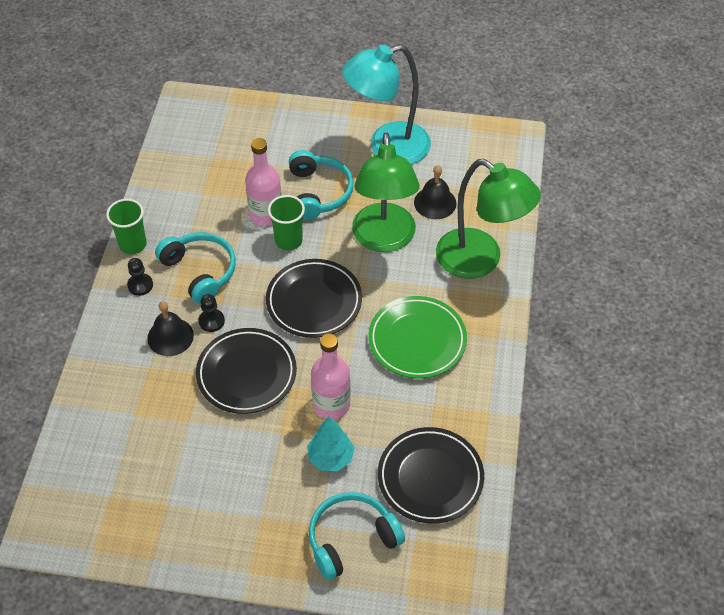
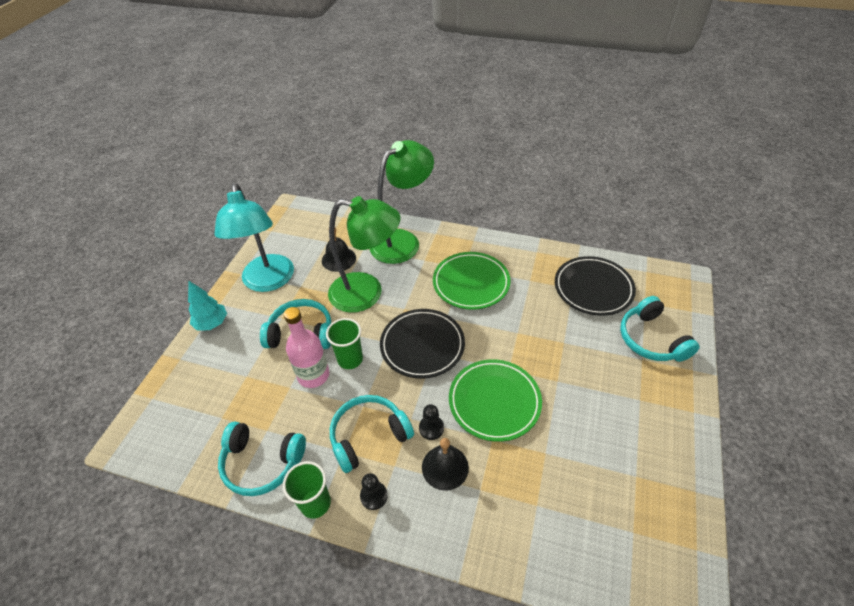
camera: 80 degrees left, 5 degrees down
black plate [196,328,297,414] -> green plate [449,359,542,442]
turquoise tree [307,416,354,471] -> turquoise tree moved to [188,281,227,331]
pink bottle [311,333,351,419] -> none
none -> turquoise headphones [218,421,306,496]

